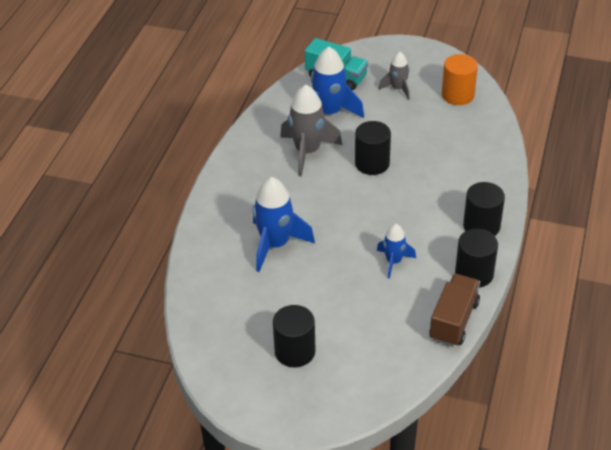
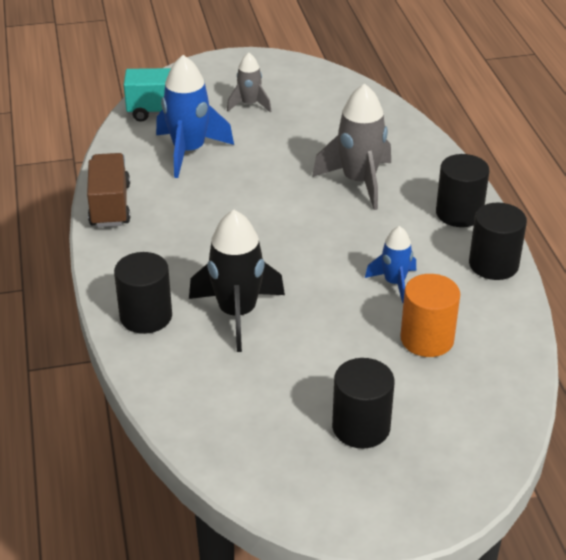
camera: 30 degrees left, 5 degrees down
blue rocket [253,177,315,272] -> black rocket [189,210,285,352]
grey rocket [280,85,342,177] -> grey rocket moved to [312,83,391,210]
black cylinder [355,121,391,175] -> black cylinder moved to [114,252,172,334]
brown truck [429,274,480,347] -> brown truck moved to [87,153,130,227]
orange cylinder [442,54,478,105] -> orange cylinder moved to [400,274,460,357]

